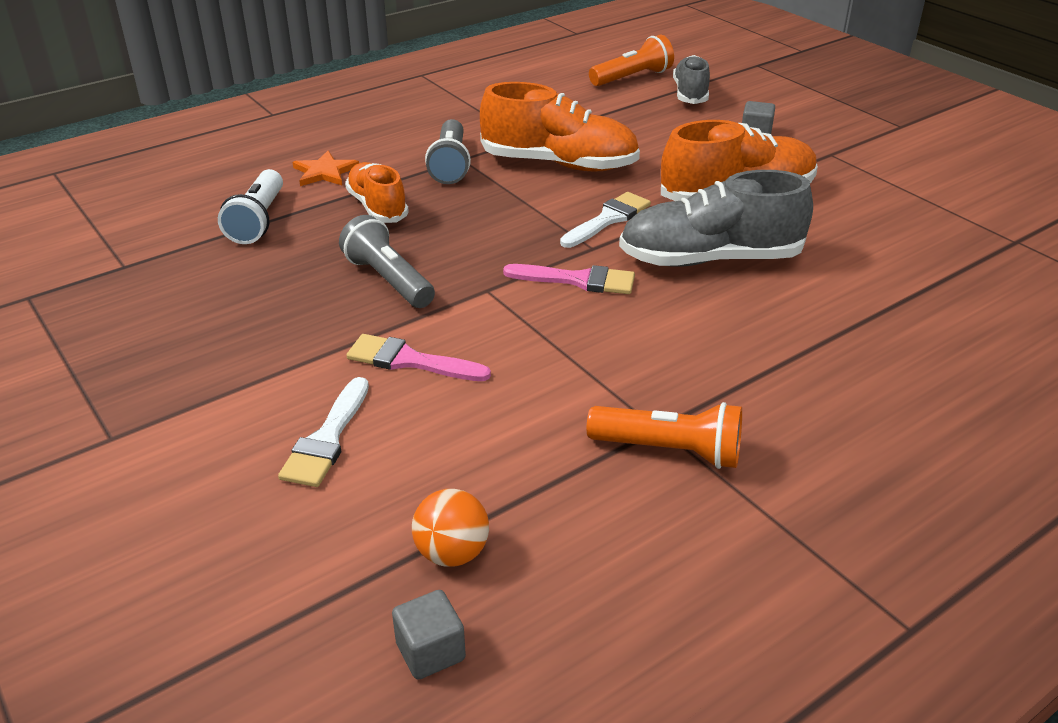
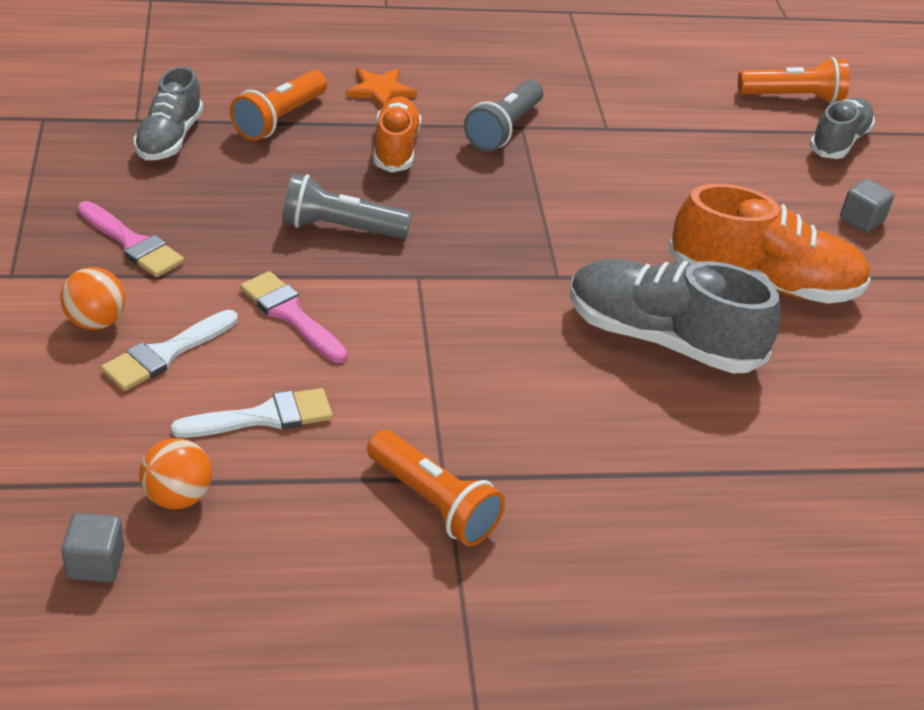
camera: 25 degrees right, 5 degrees up
white flashlight [218,169,283,244] -> orange flashlight [230,70,327,141]
grey flashlight [339,215,435,308] -> grey flashlight turned 75 degrees counterclockwise [282,173,412,239]
orange shoe [480,82,640,171] -> none
pink brush [503,264,635,294] -> pink brush moved to [78,201,184,277]
white brush [560,192,651,248] -> white brush moved to [171,388,333,438]
none -> orange ball [60,267,125,330]
none -> grey shoe [134,66,203,160]

